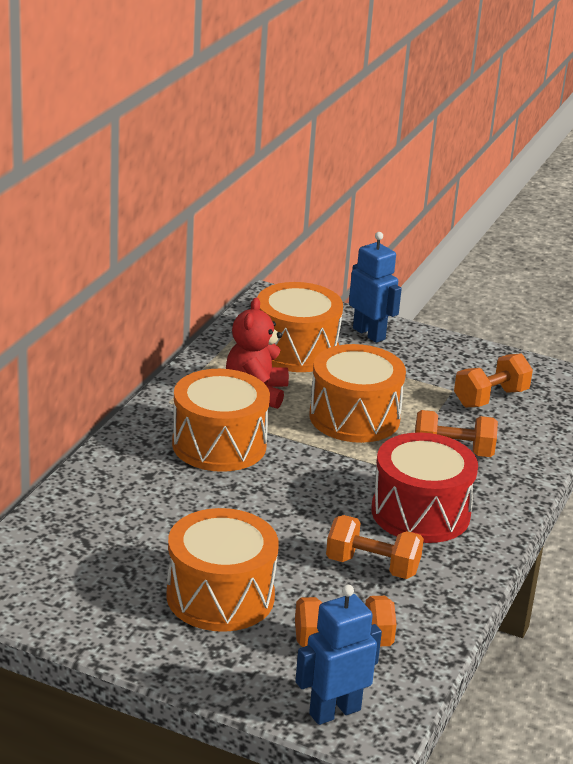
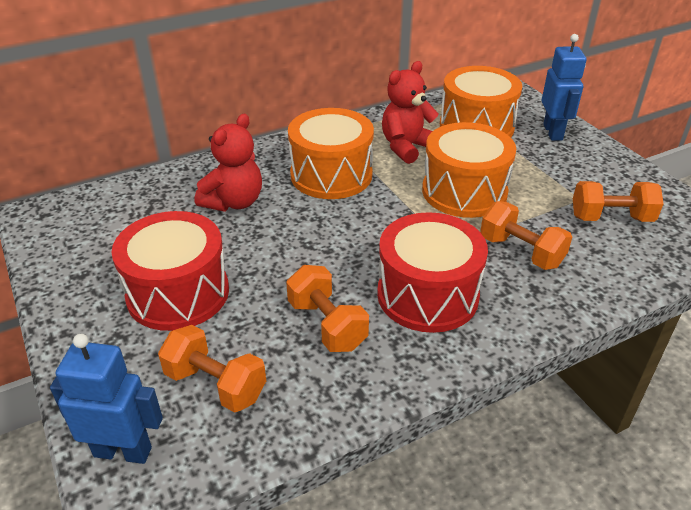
camera: 40 degrees right, 10 degrees up
orange drum [166,508,279,632] -> red drum [112,211,229,331]
none -> red teddy bear [195,114,262,211]

